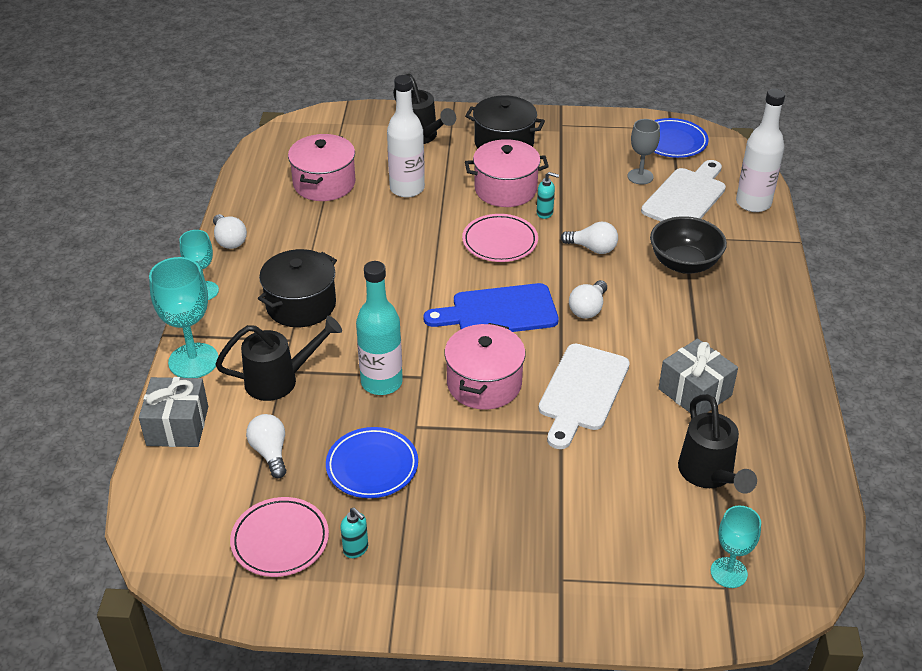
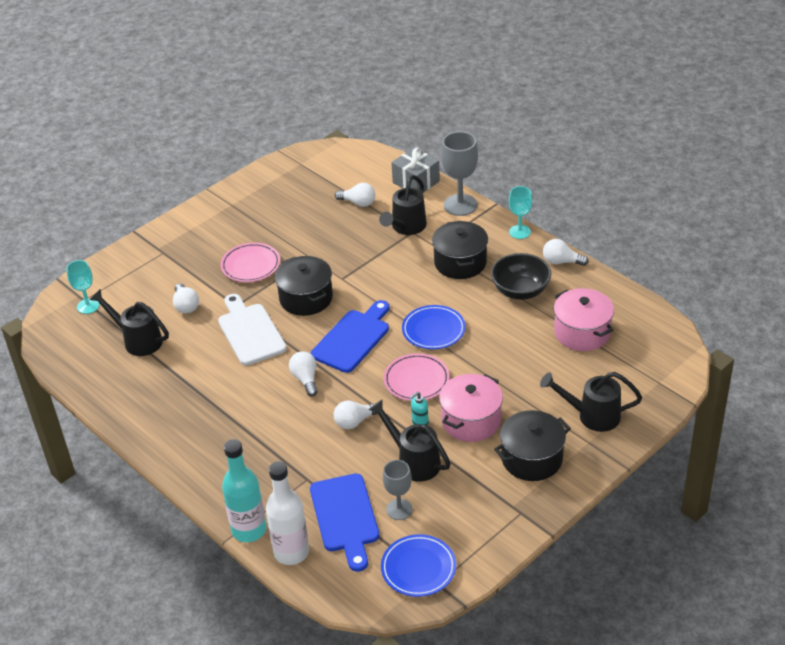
camera: 135 degrees right, 0 degrees up
turquoise goblet [149,257,218,378] -> grey goblet [441,132,478,216]
pink plate [230,497,329,577] -> pink plate moved to [221,243,280,282]
blue plate [326,427,418,498] -> blue plate moved to [402,305,466,349]
turquoise soap dispenser [340,508,368,558] -> none
turquoise bottle [356,261,403,395] -> turquoise bottle moved to [222,439,266,542]
white bottle [387,75,425,198] -> none
pink pot [444,323,526,410] -> black pot [275,256,333,316]
white cutting board [641,160,726,222] -> blue cutting board [310,473,379,572]
black bowl [650,216,727,274] -> black bowl moved to [491,253,551,300]
grey gift [658,338,738,415] -> none
none -> white light bulb [173,283,199,313]
none -> black watering can [369,400,451,482]

